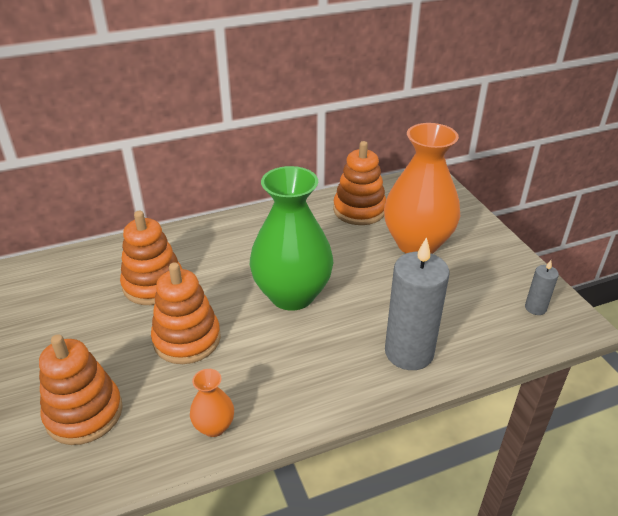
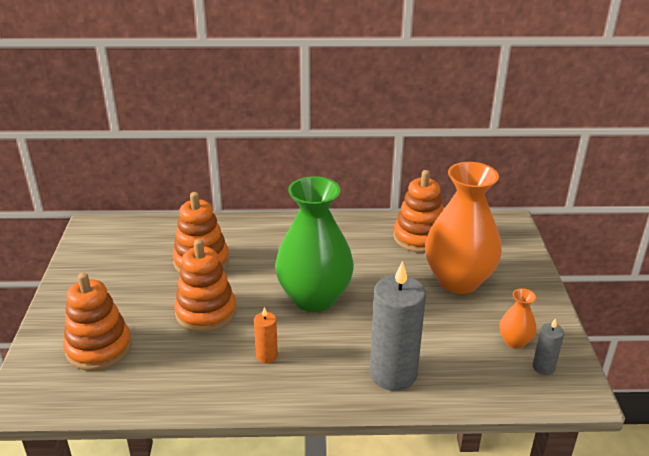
camera: 20 degrees right, 5 degrees down
orange vase [190,369,234,437] -> orange vase moved to [500,288,537,349]
none -> orange candle [254,307,278,363]

